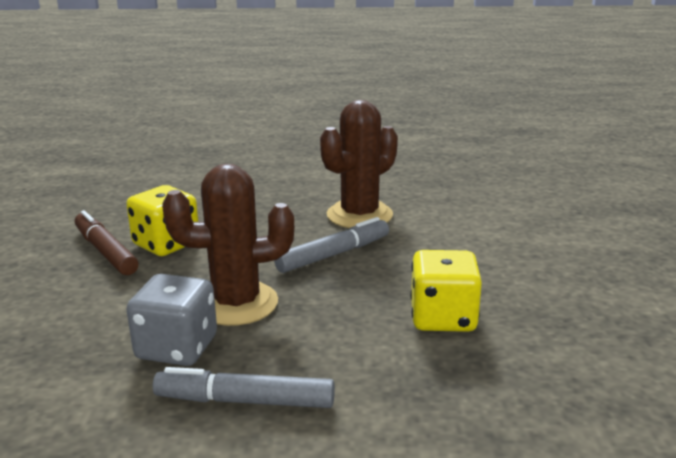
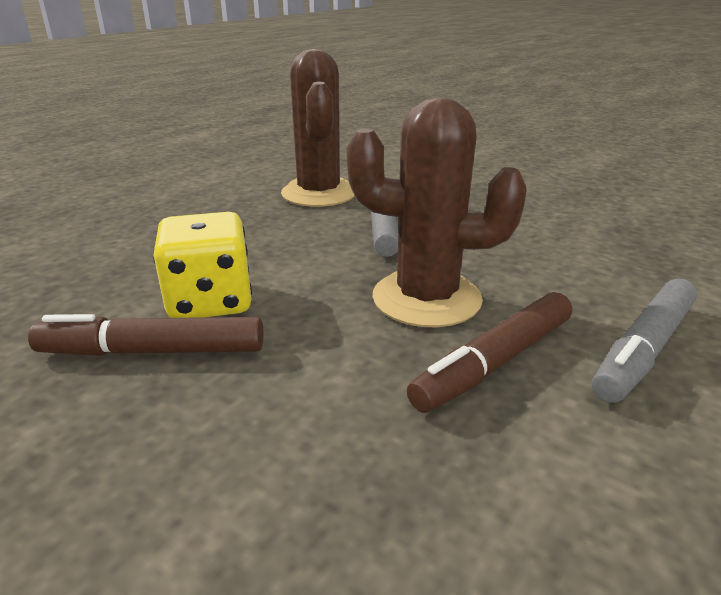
camera: 55 degrees left, 5 degrees up
grey dice [126,274,217,366] -> brown marker [407,292,572,413]
brown cactus [162,164,294,326] -> brown cactus turned 75 degrees clockwise [347,98,527,328]
yellow dice [410,250,482,332] -> none

